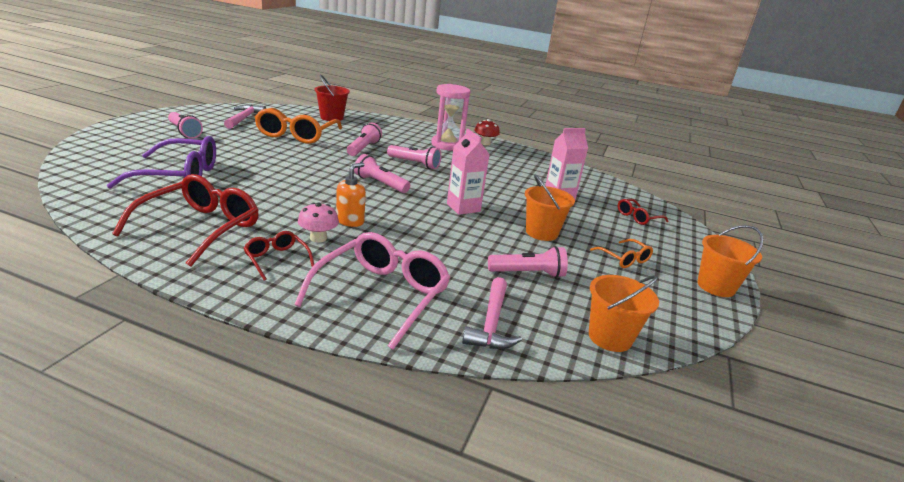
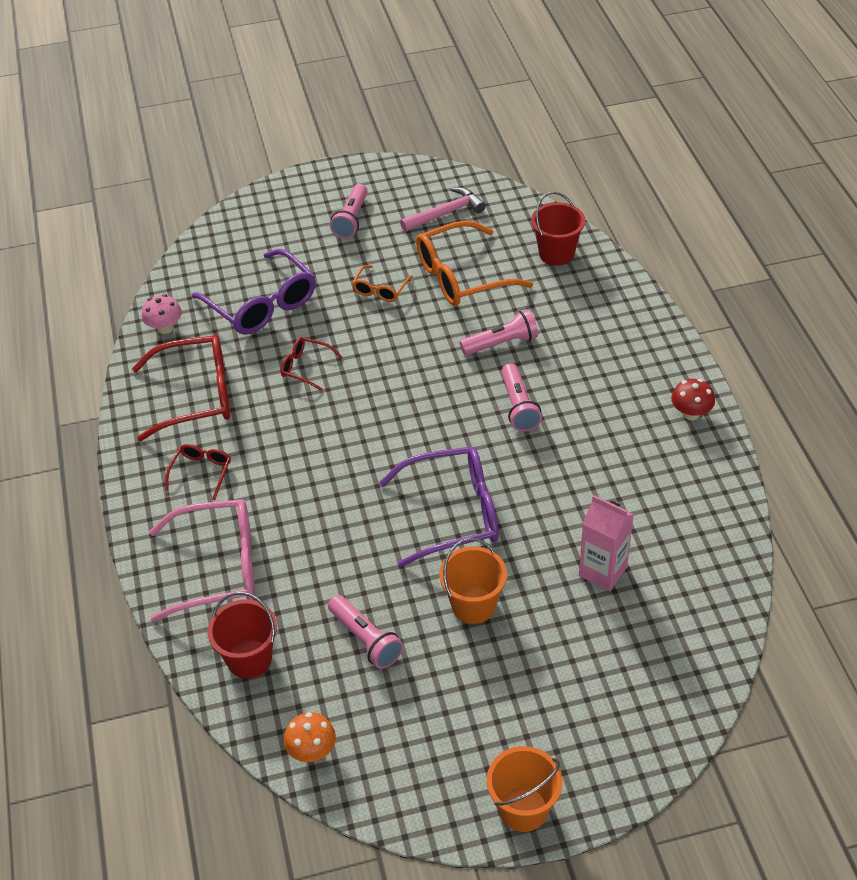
camera: 60 degrees right, 20 degrees up
pink mushroom [298,203,339,243] -> pink mushroom moved to [142,294,182,334]
orange soap dispenser [336,163,366,227] -> none
pink flashlight [354,154,410,193] -> none
pink hourglass [431,84,470,151] -> none
pink carton [447,129,490,215] -> purple glasses [379,446,499,567]
pink hammer [462,277,522,349] -> red bucket [207,592,277,679]
orange bucket [589,275,659,352] -> orange mushroom [284,712,336,762]
orange glasses [590,239,653,268] -> orange glasses moved to [352,265,413,302]
red glasses [618,199,668,225] -> red glasses moved to [280,337,343,391]

